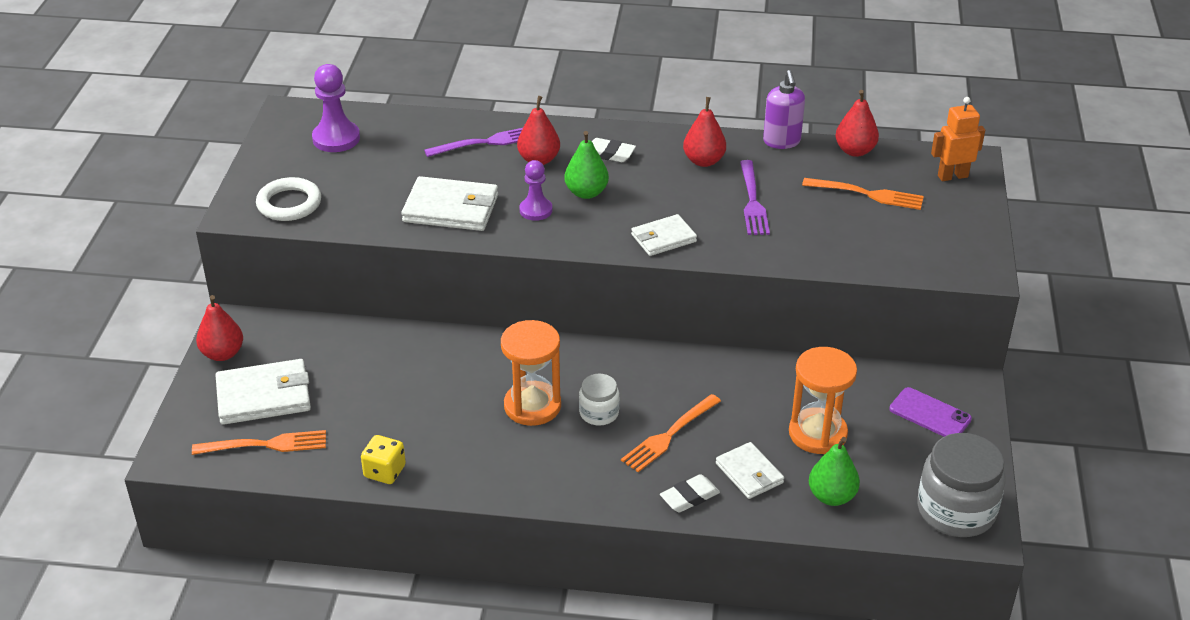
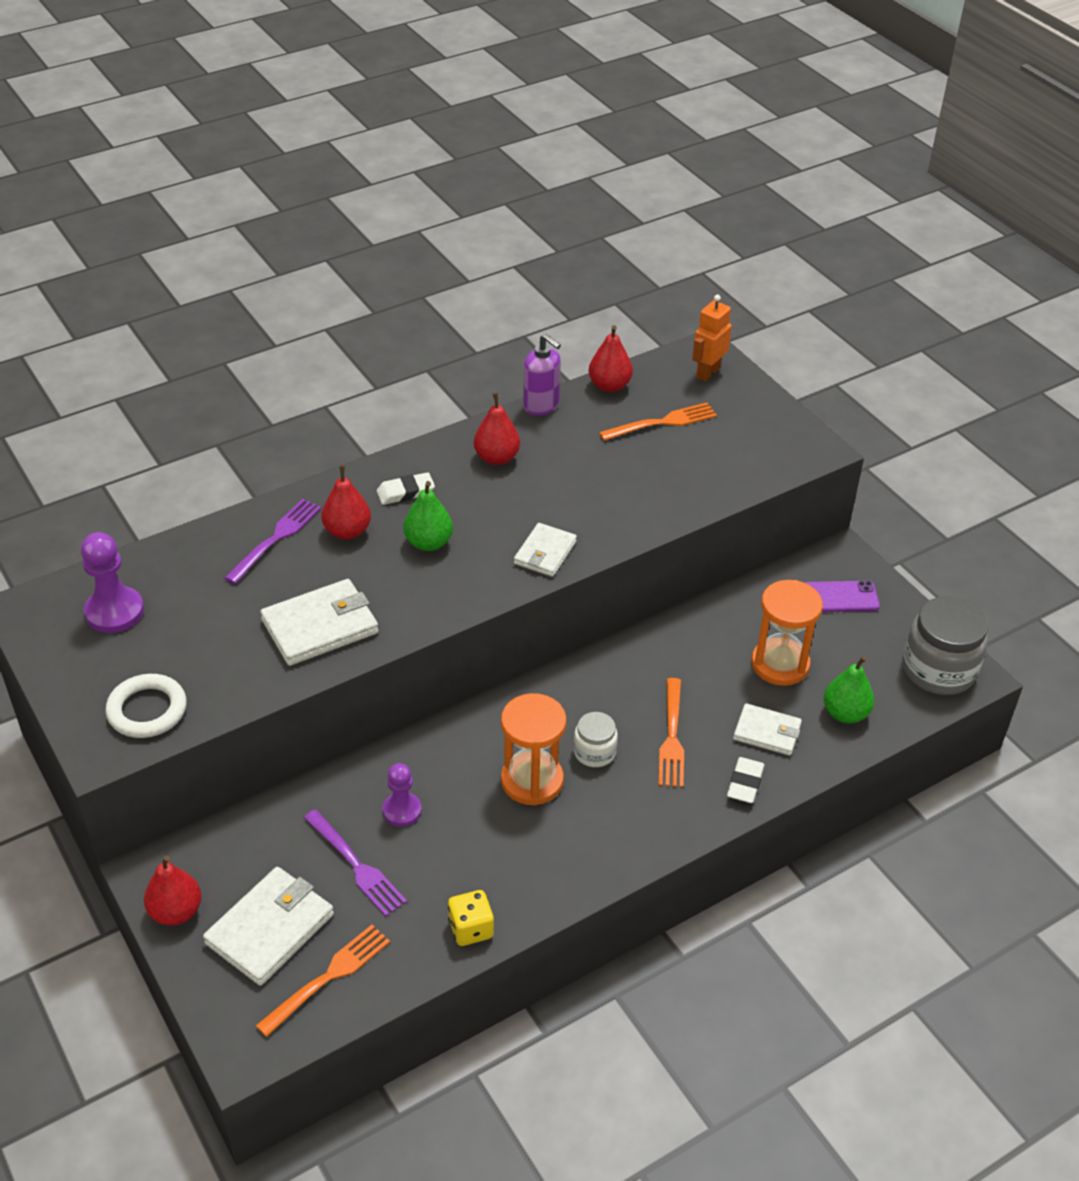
camera: 40 degrees left, 5 degrees up
purple pawn [519,160,552,221] -> purple pawn moved to [383,763,422,827]
purple fork [740,160,770,235] -> purple fork moved to [304,809,407,916]

